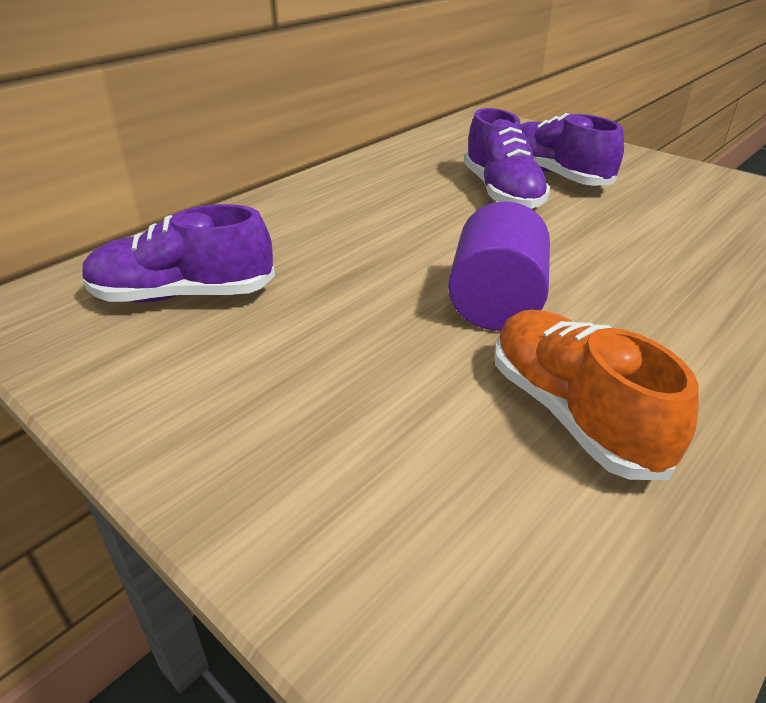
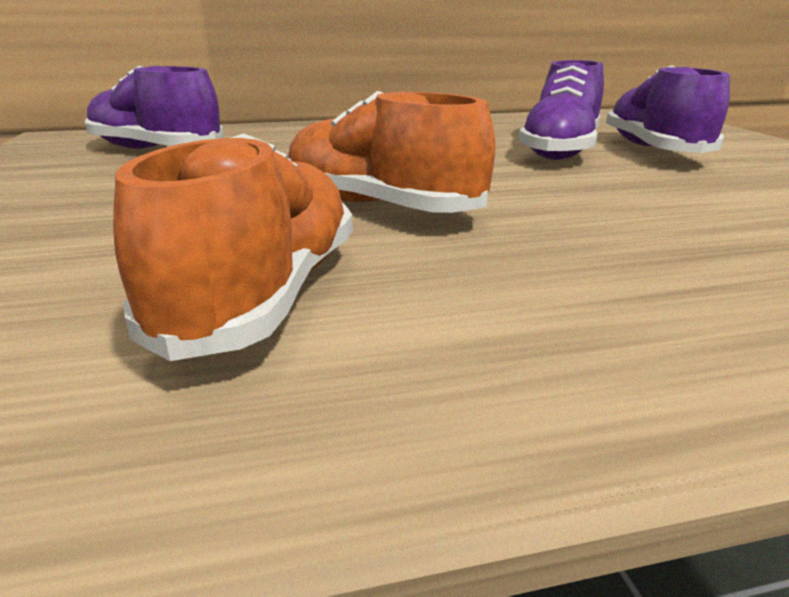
camera: 35 degrees right, 10 degrees down
purple cylinder [448,201,550,331] -> orange shoe [288,91,496,213]

